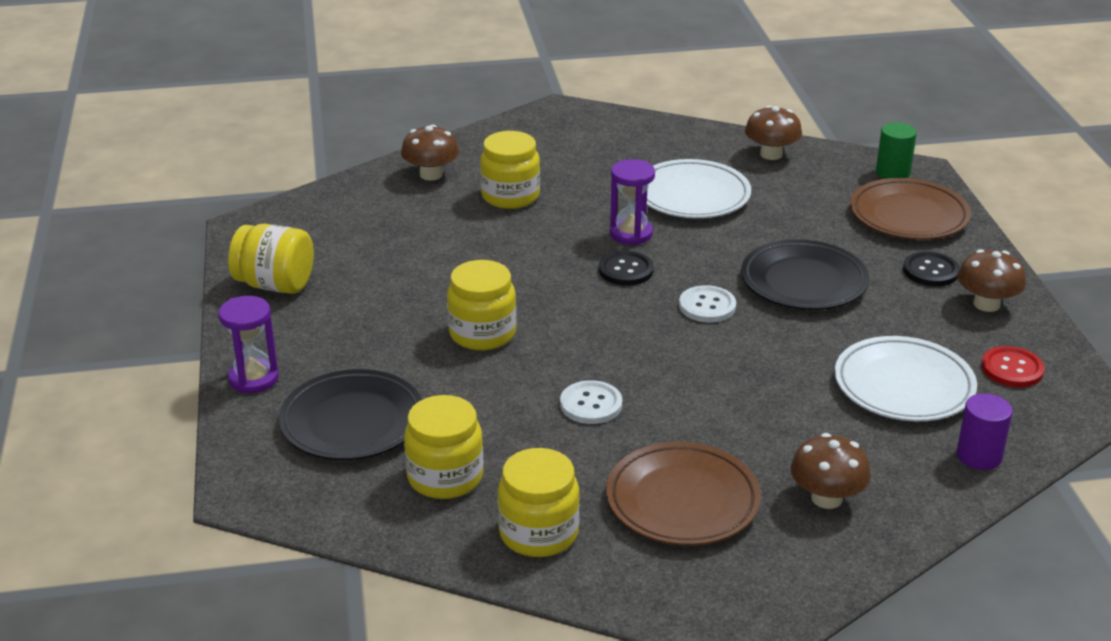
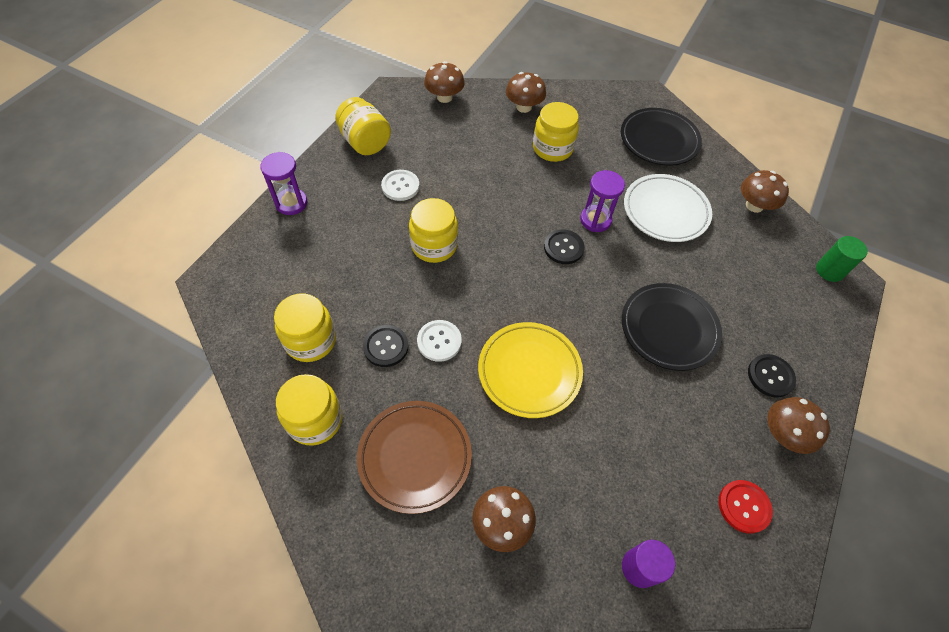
camera: 35 degrees right, 25 degrees up
black plate [279,369,422,460] -> black plate moved to [621,108,702,166]
white button [679,285,736,322] -> white button moved to [381,170,420,201]
white plate [835,336,977,421] -> none
brown plate [850,178,971,240] -> none
none -> black button [363,325,409,367]
none -> brown mushroom [424,61,465,103]
none -> yellow plate [478,322,583,418]

